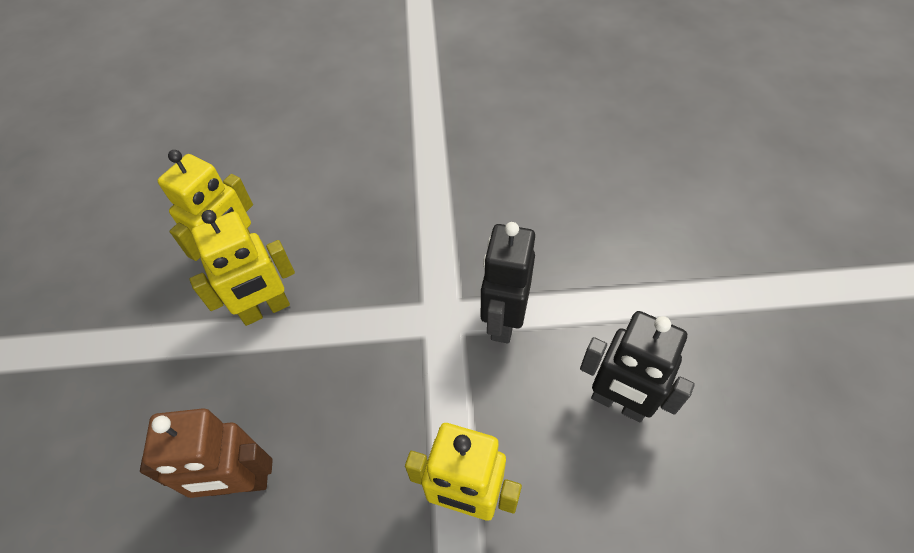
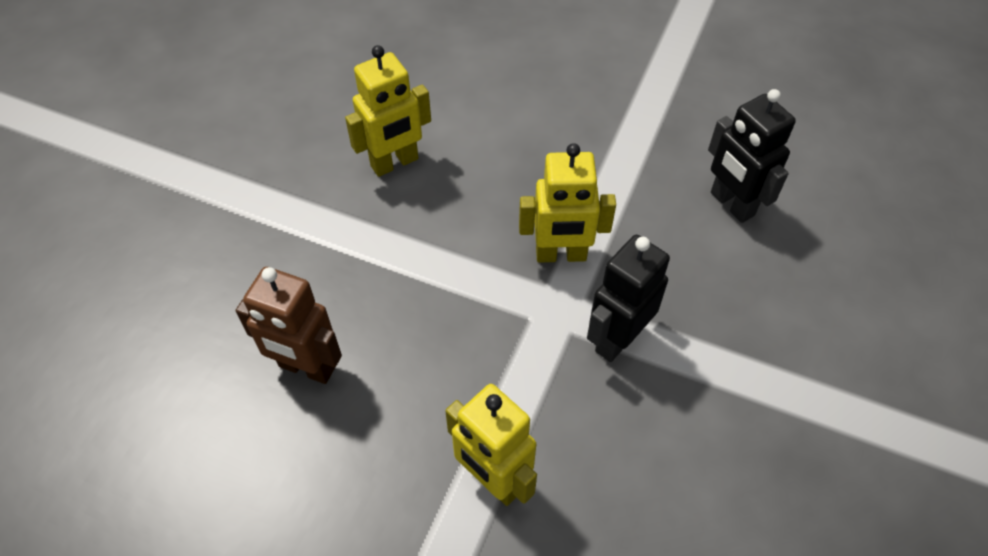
camera: 25 degrees right, 0 degrees up
yellow robot [190,210,295,326] -> yellow robot moved to [519,143,616,263]
black robot [580,311,695,422] -> black robot moved to [708,89,796,223]

